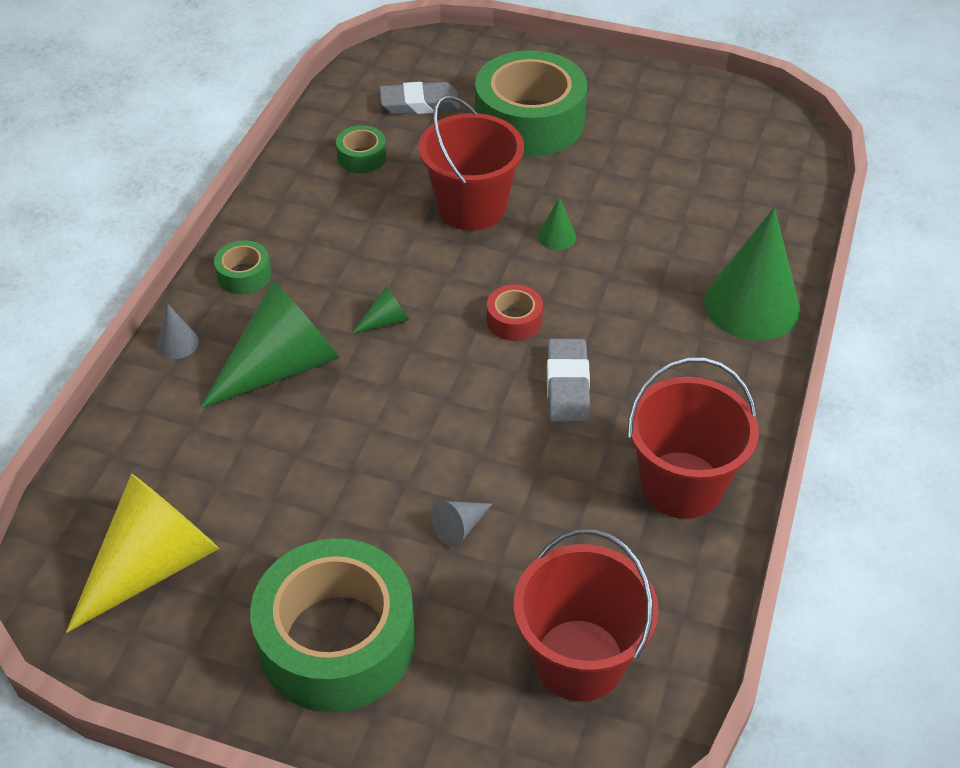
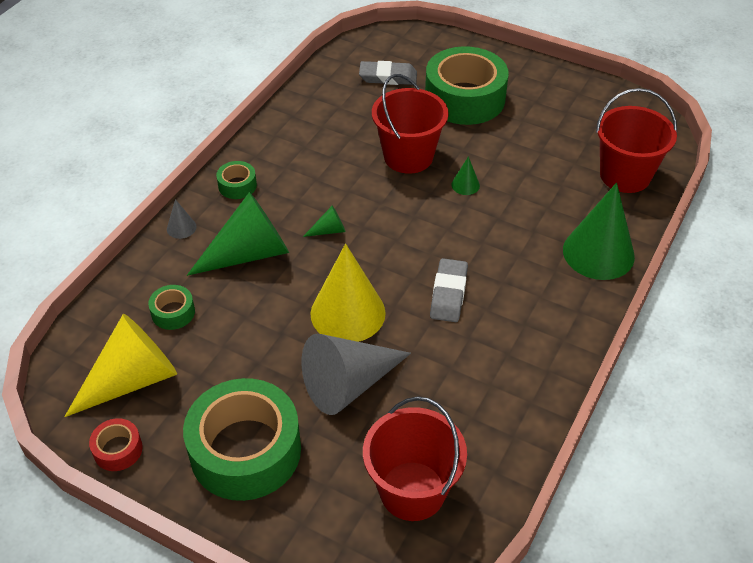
camera: 10 degrees right, 0 degrees up
green tape [336,126,387,173] -> green tape moved to [148,285,195,330]
grey cone [431,501,492,547] -> grey cone [301,334,411,415], size x2.35
red tape [487,284,543,341] -> red tape moved to [89,418,143,471]
red bucket [628,357,759,519] -> red bucket moved to [596,88,677,193]
none -> yellow cone [310,244,386,342]

